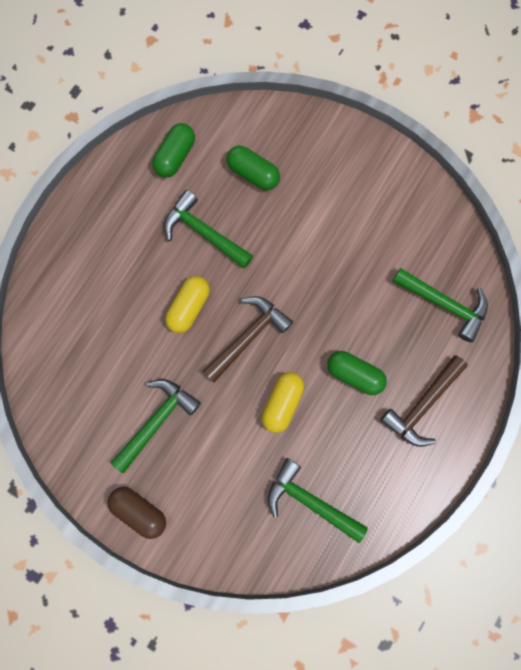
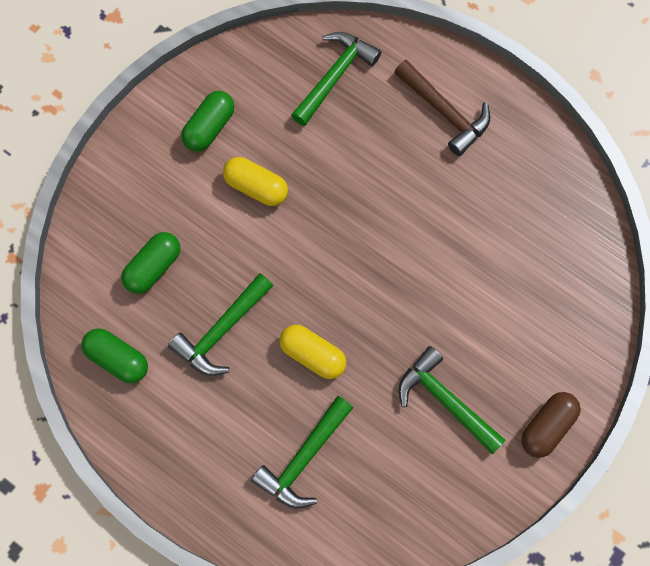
camera: 85 degrees left, 5 degrees down
brown hammer [202,296,293,383] -> none
yellow capsule [262,372,304,433] -> yellow capsule moved to [223,157,288,206]
green hammer [268,458,368,543] -> green hammer moved to [251,396,353,509]
green capsule [327,351,387,395] -> green capsule moved to [181,91,234,152]

